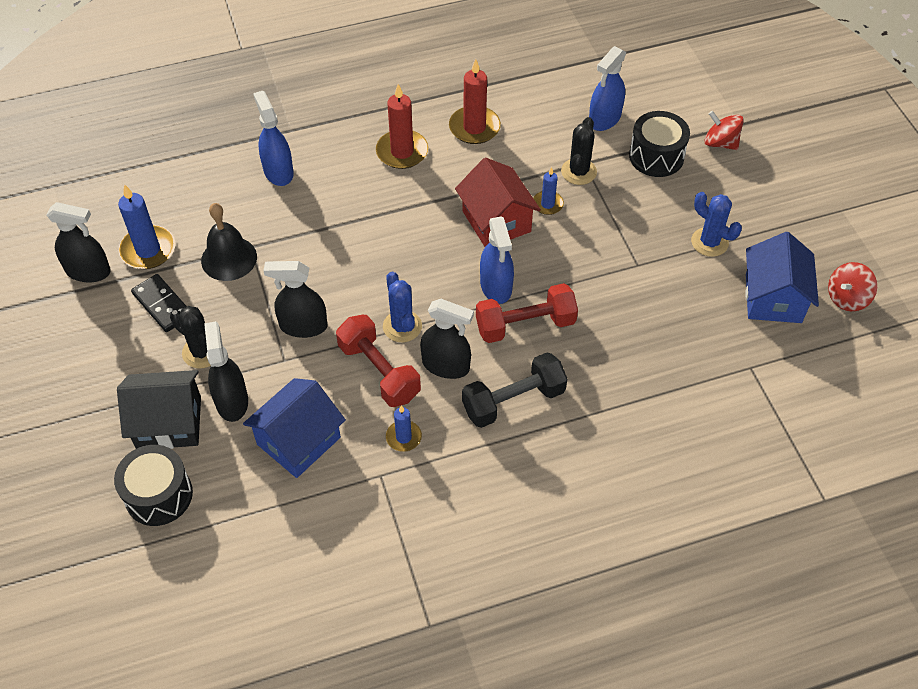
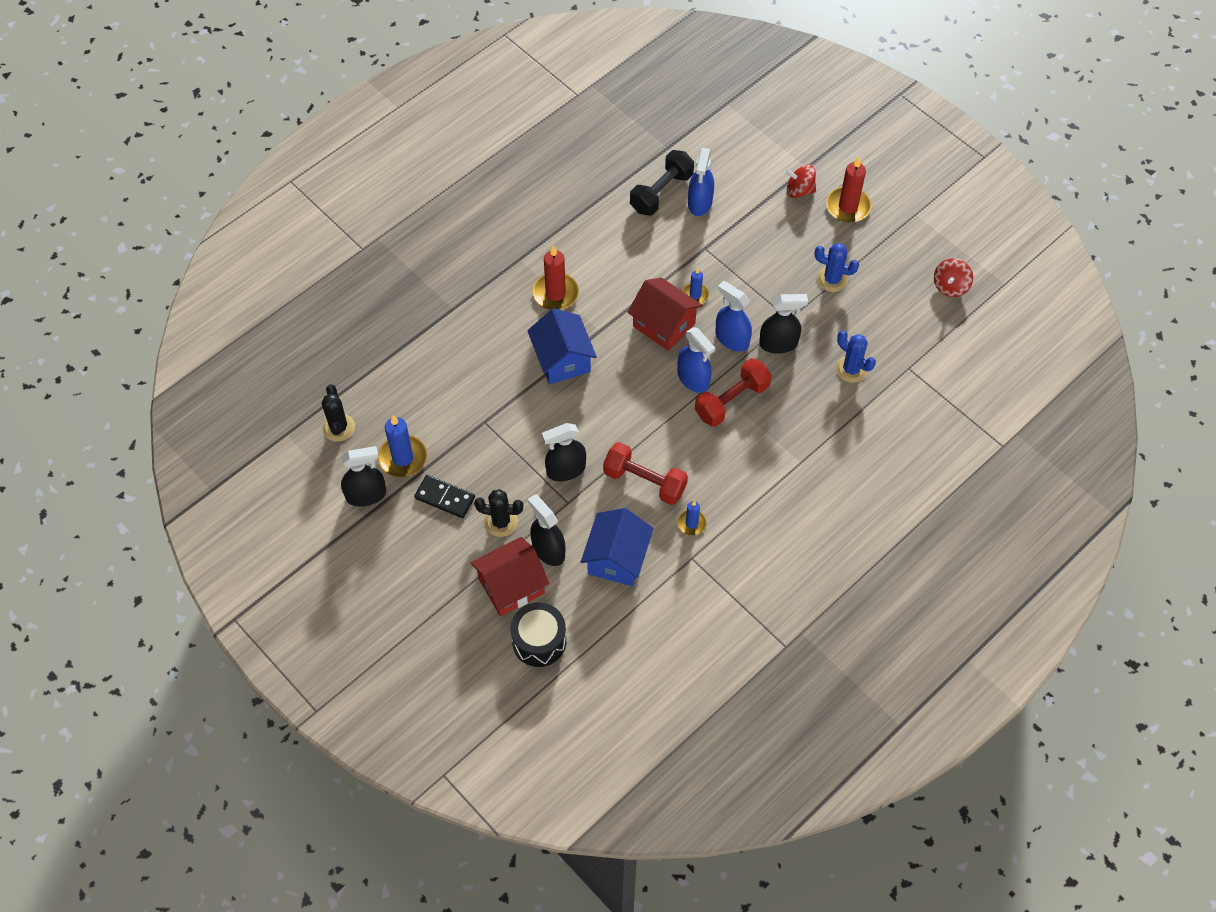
camera: 25 degrees left, 5 degrees up
black house [117,370,201,449] -> red house [471,537,550,616]
black bell [201,203,257,281] -> none
blue spray bottle [253,91,294,186] -> blue spray bottle moved to [715,281,752,351]
blue cactus [383,272,422,342] -> blue cactus moved to [836,330,876,383]
black spray bottle [420,299,474,379] -> black spray bottle moved to [759,294,808,353]
red candle [449,59,501,144] -> red candle moved to [826,157,871,222]
black dumbbell [462,352,567,428] -> black dumbbell moved to [630,150,694,216]
black cactus [561,117,597,185] -> black cactus moved to [322,384,355,442]
black drum [629,111,690,177] -> none
blue house [745,232,819,323] -> blue house moved to [527,308,597,384]

